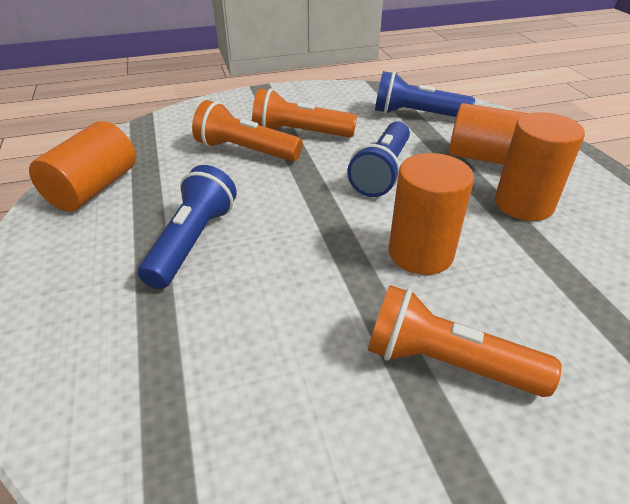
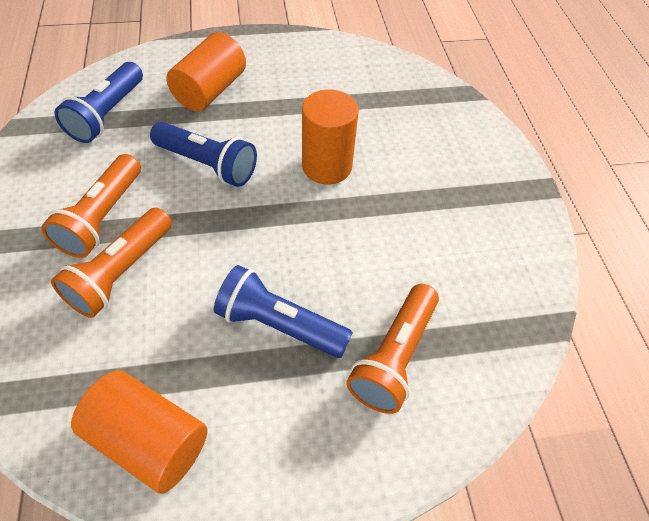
camera: 85 degrees left, 15 degrees up
orange flashlight [368,285,562,397] -> orange flashlight moved to [346,284,439,414]
orange cylinder [495,112,585,221] -> none

